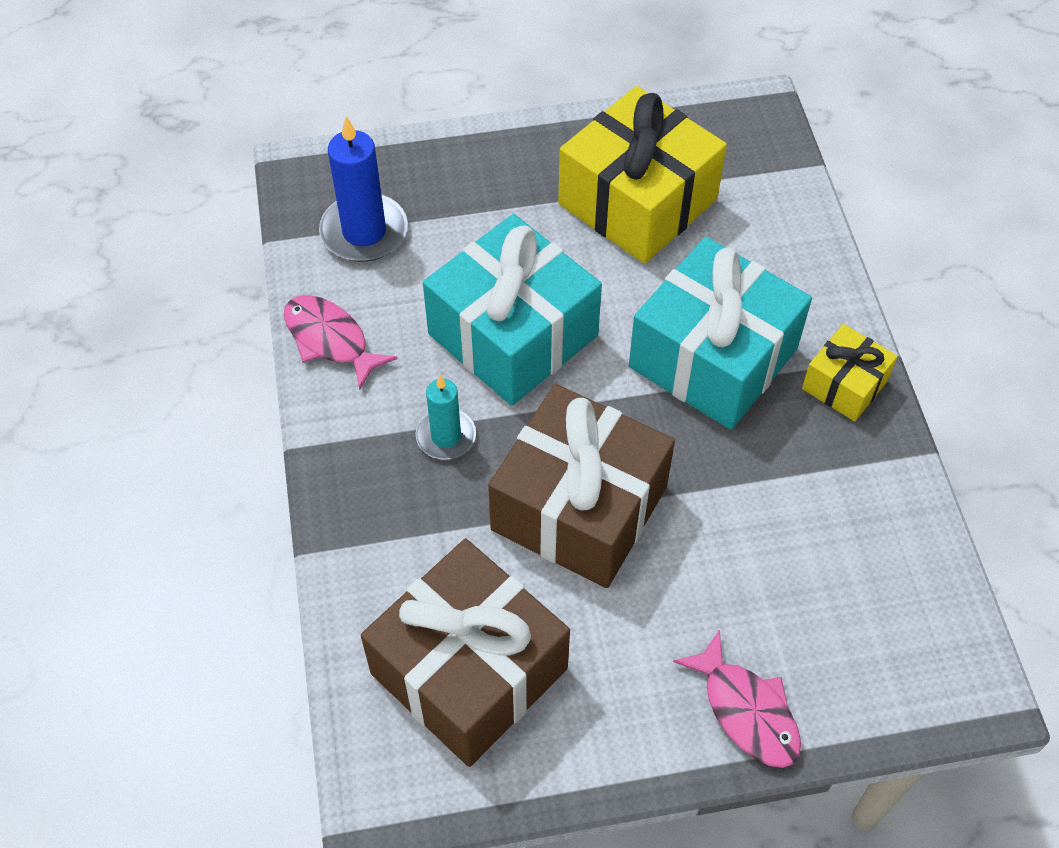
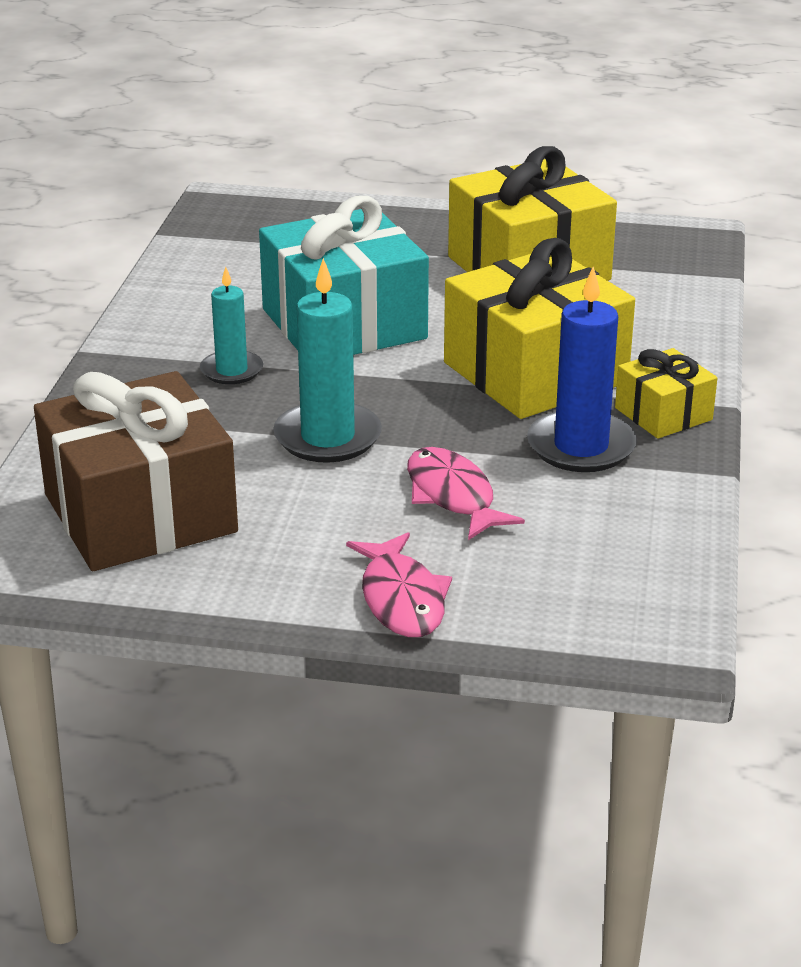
camera: 20 degrees right, 25 degrees down
pink fish [284,295,397,390] -> pink fish moved to [407,447,525,540]
blue candle [319,116,408,262] -> blue candle moved to [527,267,637,472]
brown gift [488,384,675,588] -> turquoise candle [273,258,382,463]
turquoise gift [629,237,812,430] -> yellow gift [444,238,635,419]

